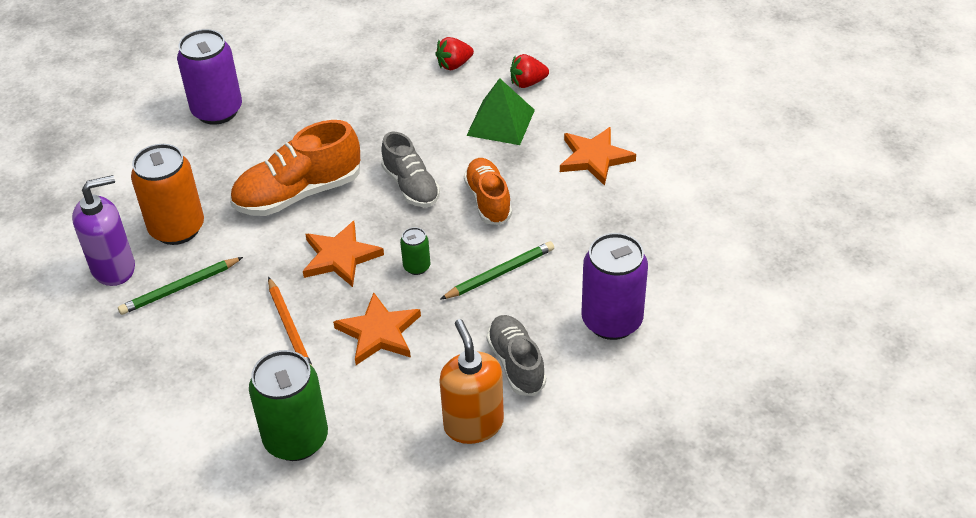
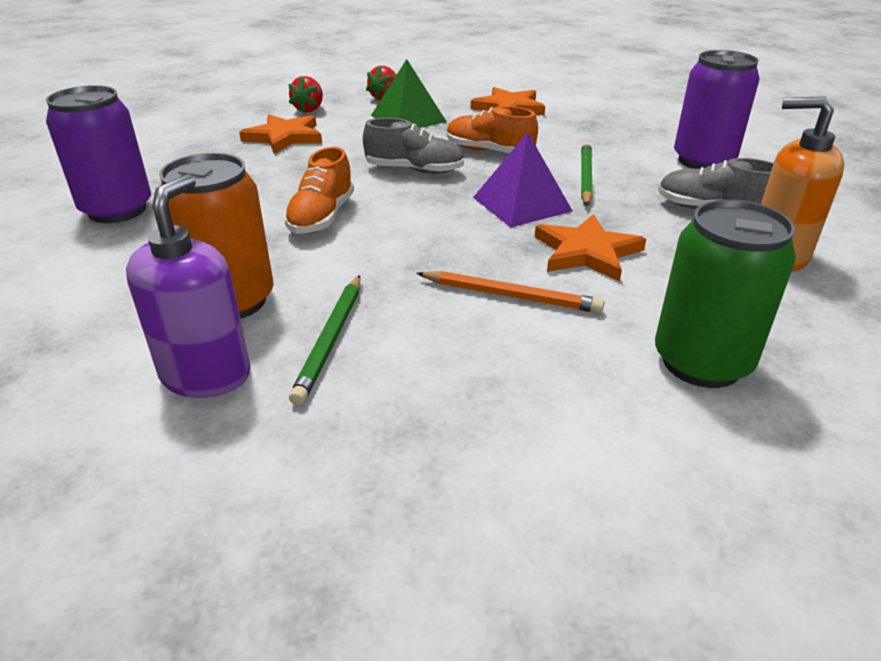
camera: 50 degrees left, 10 degrees down
orange shoe [230,120,360,216] -> orange shoe [284,147,354,234], size x0.65
orange star [303,221,384,287] -> orange star moved to [239,114,322,154]
green can [400,227,430,275] -> purple pyramid [473,132,573,227]

